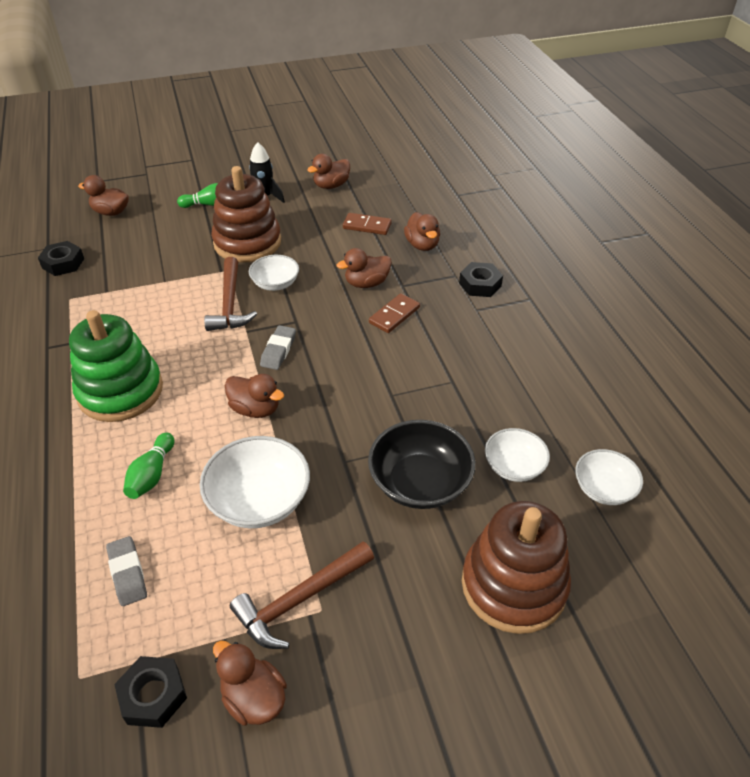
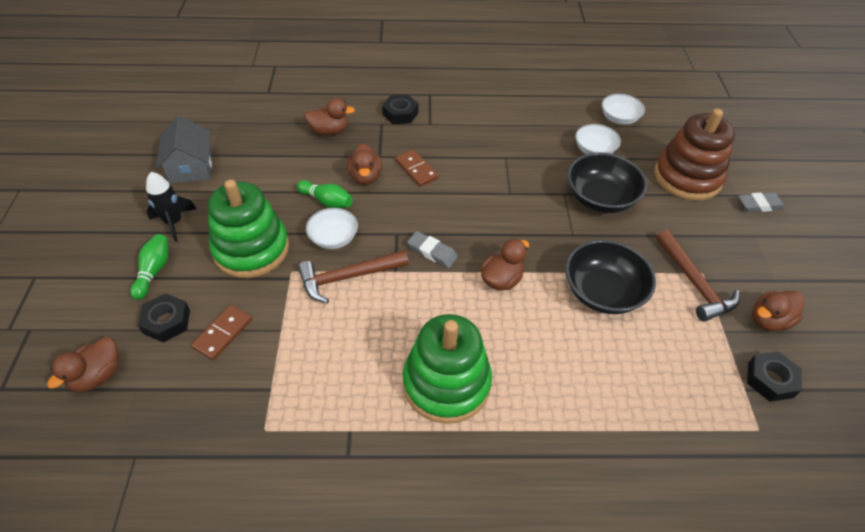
camera: 75 degrees left, 5 degrees up
black nut [38,241,84,276] -> black nut moved to [138,293,190,343]
grey eraser [106,536,147,606] -> grey eraser moved to [738,192,785,212]
green bowling pin [123,433,175,499] -> green bowling pin moved to [297,180,353,208]
white bowl [200,436,310,528] -> black bowl [565,240,656,314]
brown hammer [204,257,257,331] -> brown hammer turned 150 degrees clockwise [298,250,409,304]
brown stacking toy [211,166,281,262] -> green stacking toy [208,180,289,278]
brown duck [307,154,350,189] -> grey house [156,116,212,184]
brown domino [343,213,392,235] -> brown domino moved to [191,305,252,360]

